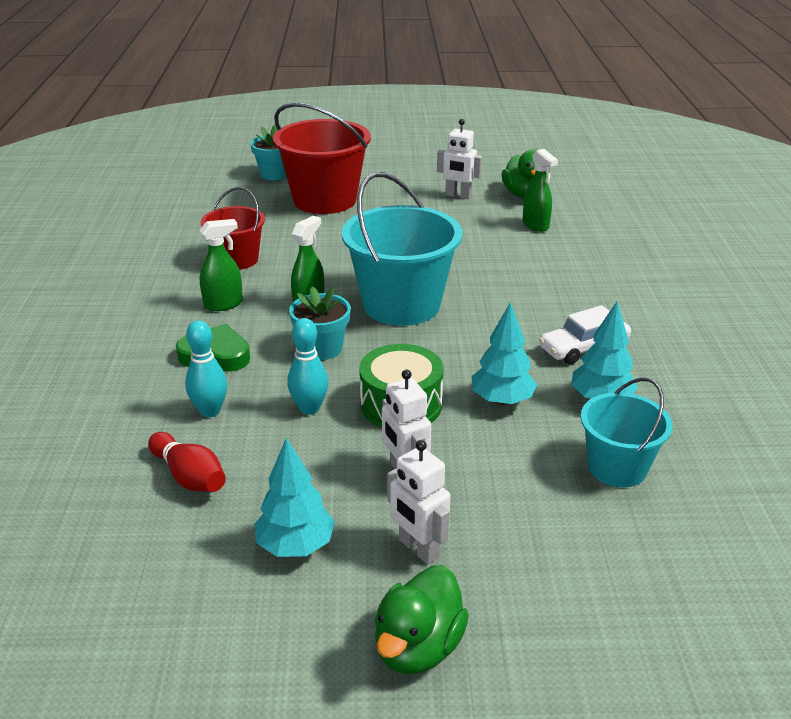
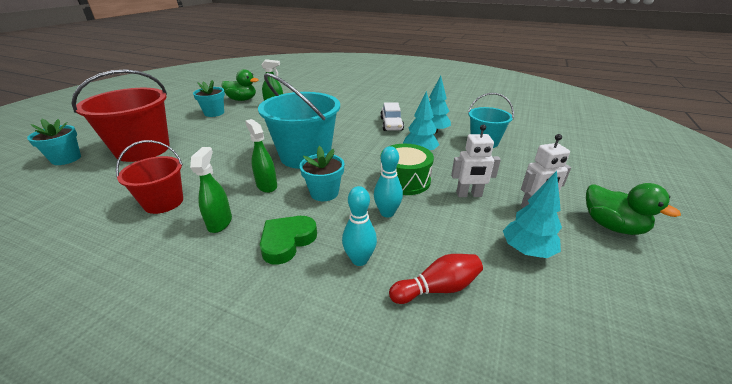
camera: 65 degrees left, 0 degrees up
white robot [437,119,482,199] -> turquoise flower pot [193,80,225,117]

